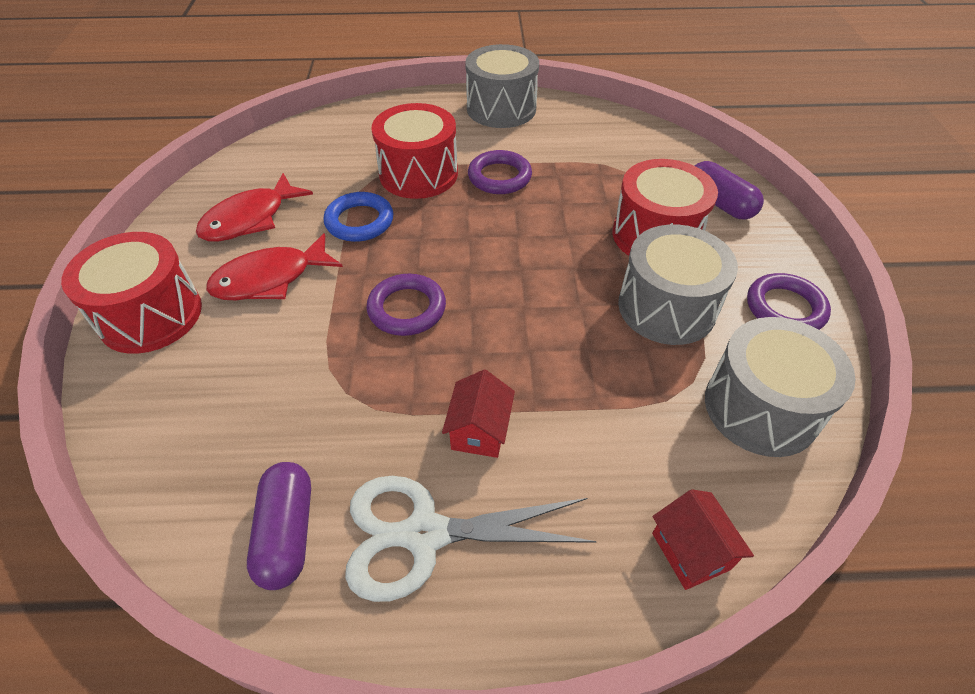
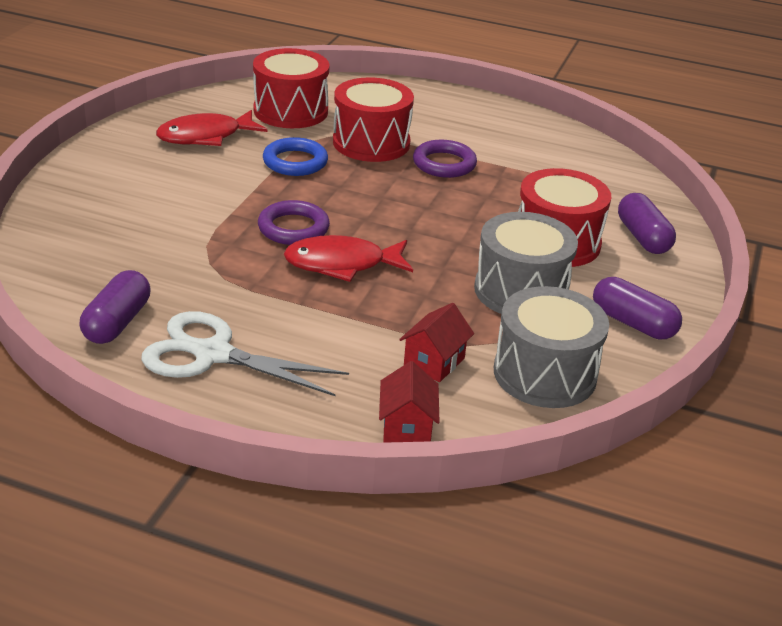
camera: 20 degrees right, 15 degrees down
red drum [61,232,202,354] -> red drum moved to [253,48,330,128]
red fish [206,233,343,300] -> red fish moved to [284,235,413,282]
red house [442,370,515,458] -> red house moved to [399,303,474,382]
grey drum [465,44,539,128] -> none
purple ring [747,273,831,330] -> purple capsule [593,277,682,339]

